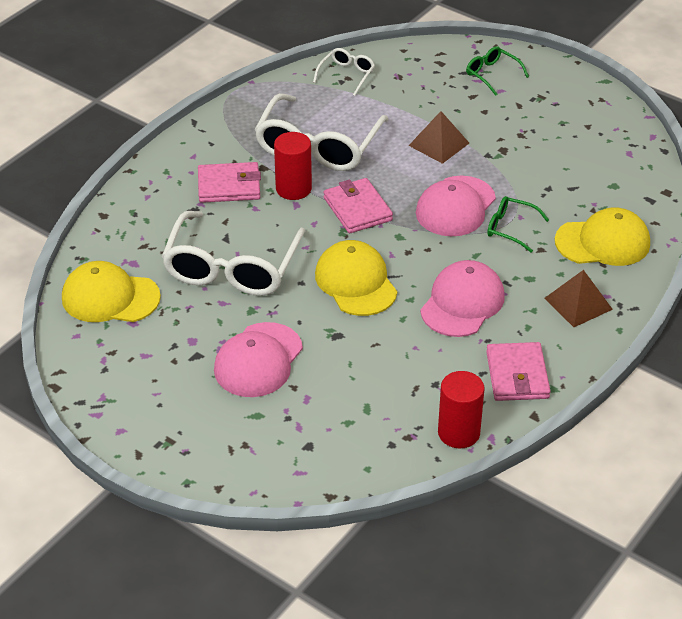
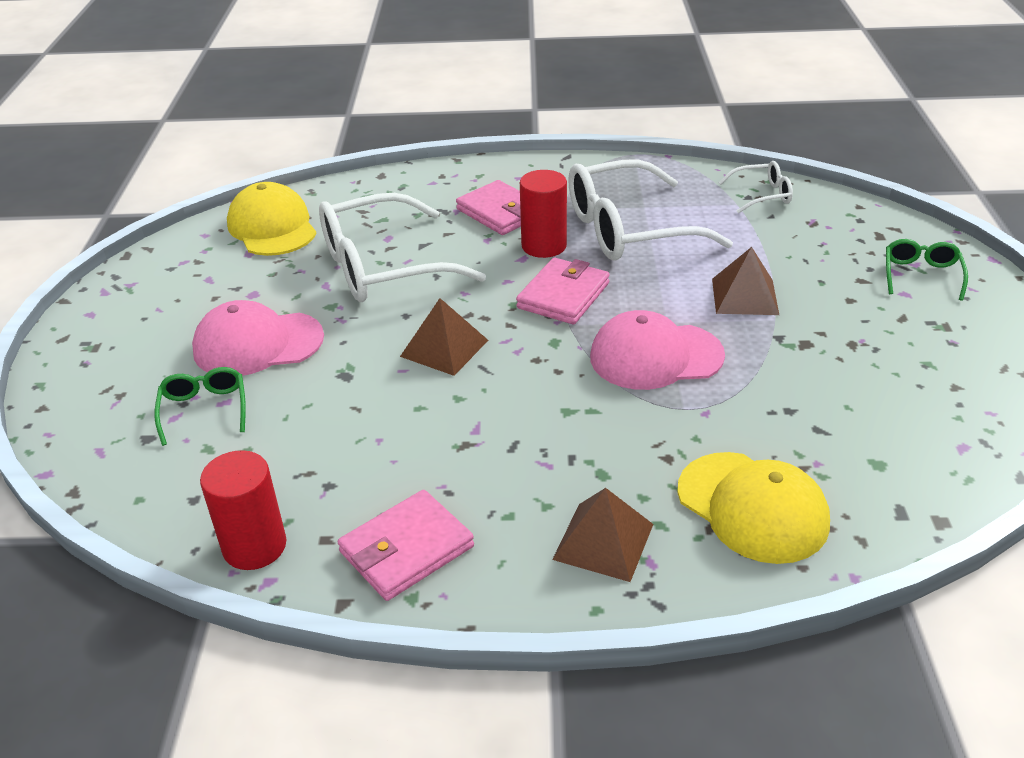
camera: 55 degrees right, 5 degrees down
yellow cap [315,240,397,316] -> brown pyramid [400,298,488,376]
pink cap [420,260,505,337] -> none
green glasses [487,196,549,253] -> green glasses moved to [154,367,246,446]

